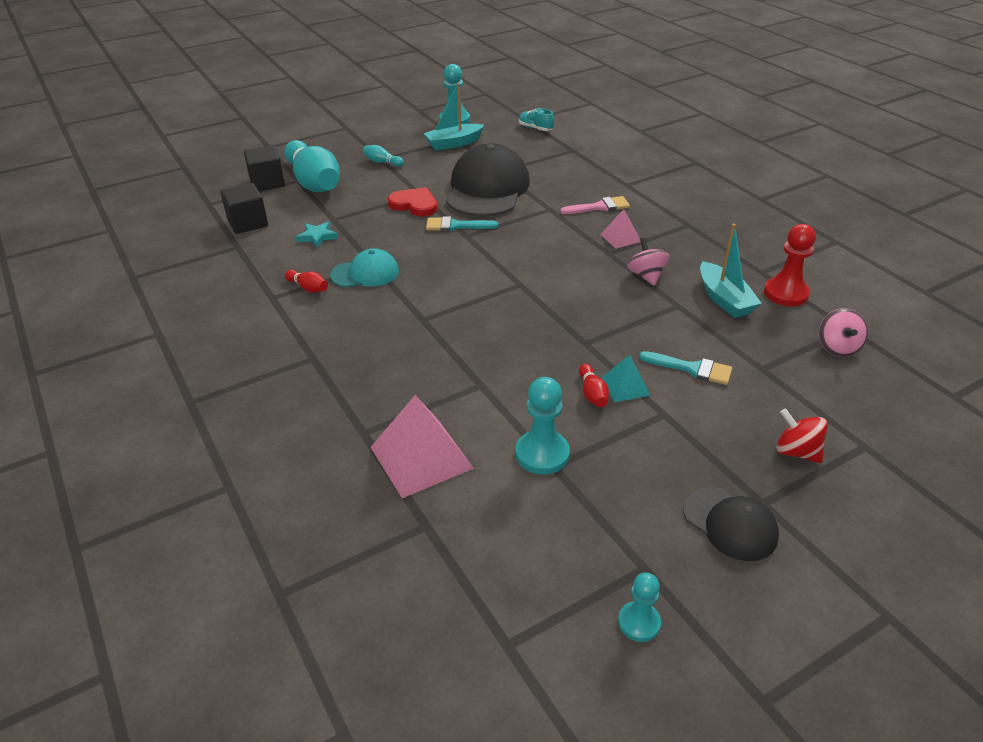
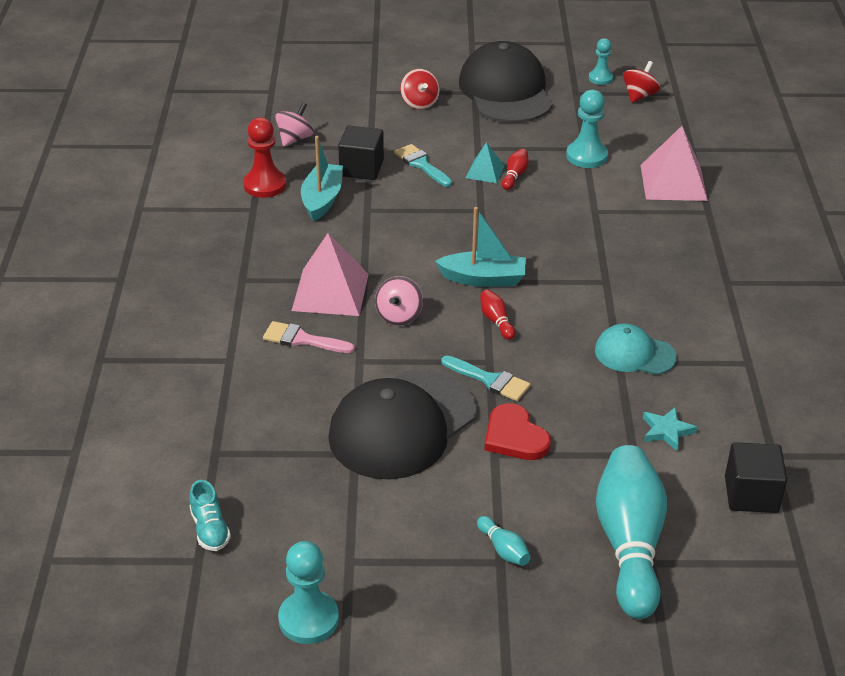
camera: 150 degrees left, 0 degrees up
black cube [244,146,285,191] -> black cube moved to [338,126,384,180]
red bowling pin [285,270,328,293] -> red bowling pin moved to [480,290,515,340]
turquoise boat [423,83,484,151] -> turquoise boat moved to [435,207,526,287]
pink pyramid [600,209,641,249] -> pink pyramid [292,233,369,316], size x1.87
pink spinning top [627,238,670,285] -> pink spinning top moved to [375,276,423,326]
black cap [684,487,779,561] -> black cap [459,41,553,123], size x1.89
none -> red spinning top [623,61,660,103]

